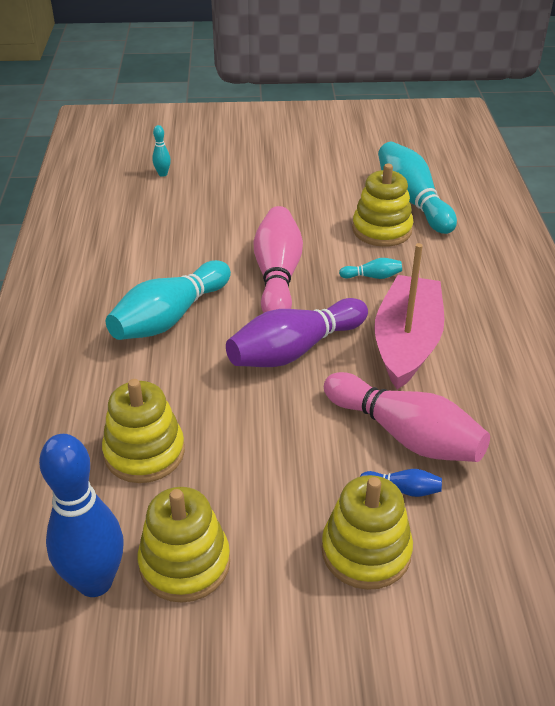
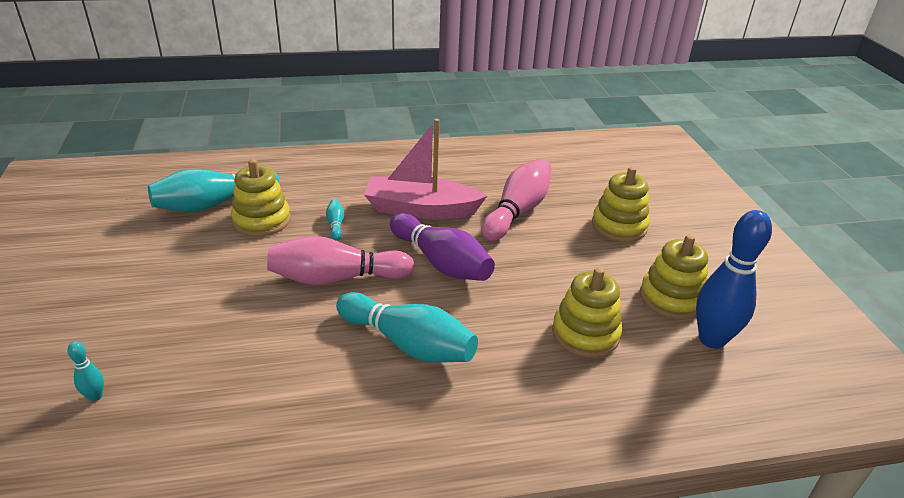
camera: 100 degrees left, 5 degrees down
blue bowling pin [360,469,442,497] -> none

